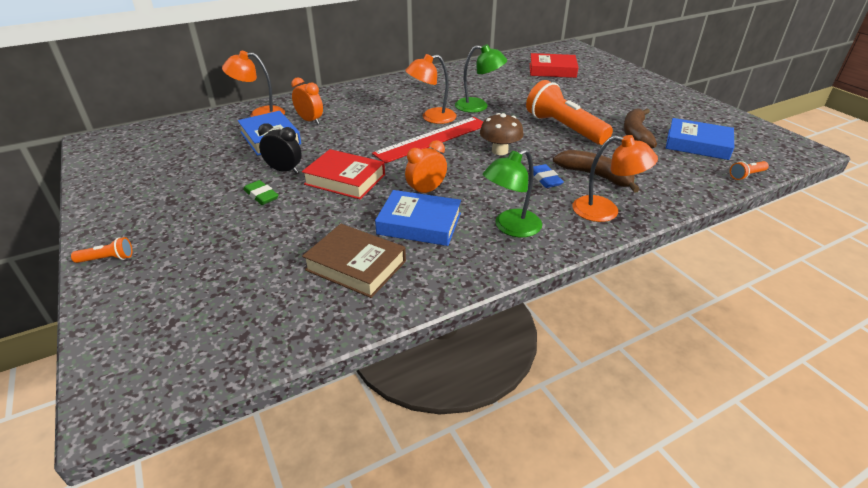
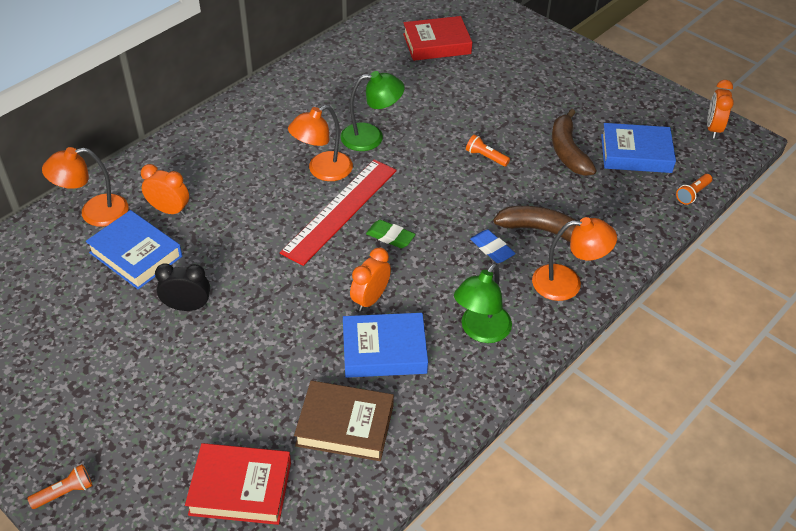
camera: 20 degrees left, 10 degrees up
green eraser [244,180,279,205] -> green eraser moved to [366,220,416,248]
red book [302,149,385,199] -> red book moved to [185,443,291,525]
brown mushroom [480,113,524,155] -> none
orange flashlight [526,80,613,145] -> orange flashlight [466,135,510,167], size x0.41
none -> orange clock [707,80,734,138]

